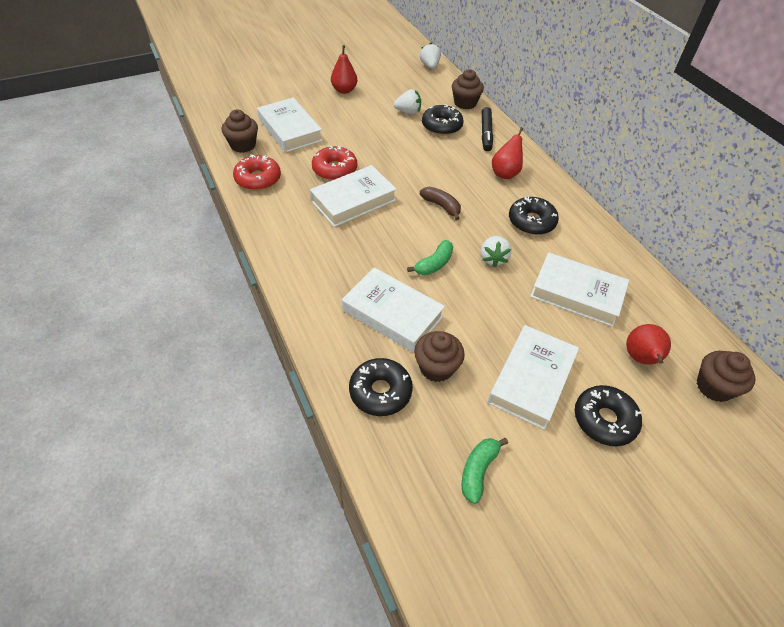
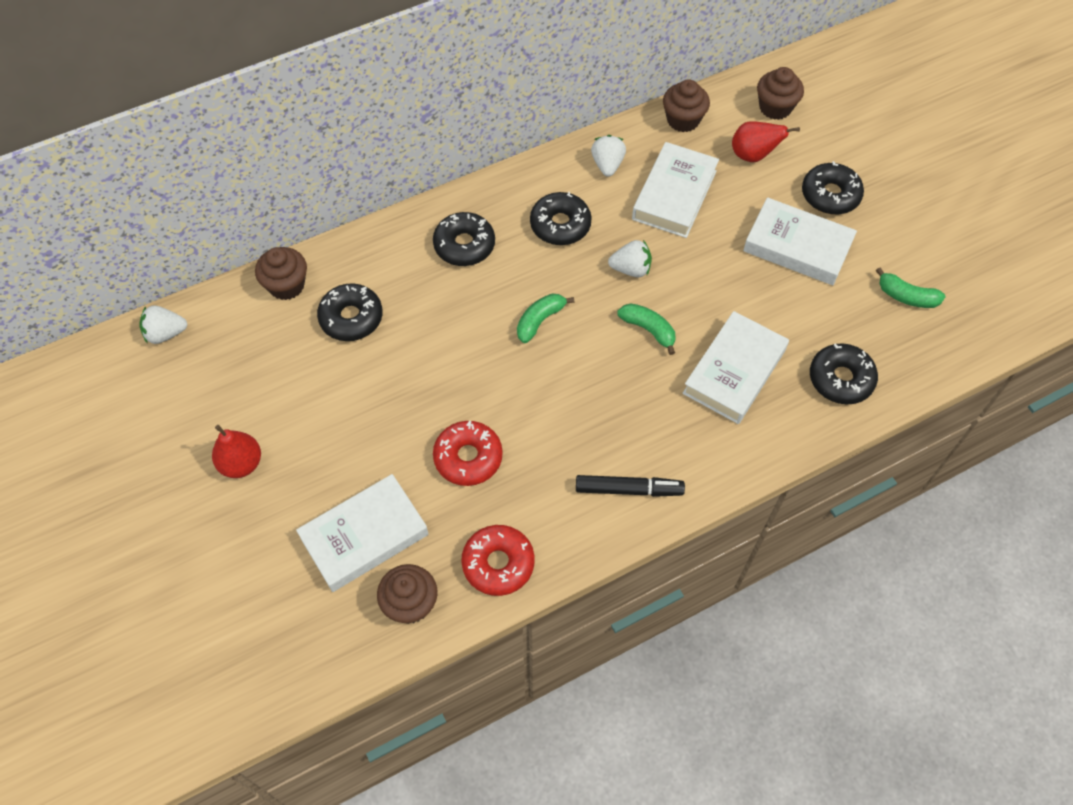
camera: 90 degrees left, 10 degrees up
white book [310,165,397,227] -> none
white strawberry [394,89,421,114] -> white strawberry moved to [591,135,626,177]
brown cupcake [414,331,465,382] -> brown cupcake moved to [663,79,710,132]
brown banana [420,187,461,220] -> green banana [517,294,574,343]
black marker [482,107,493,151] -> black marker moved to [576,475,685,497]
red pear [492,127,523,179] -> black donut [433,212,495,266]

